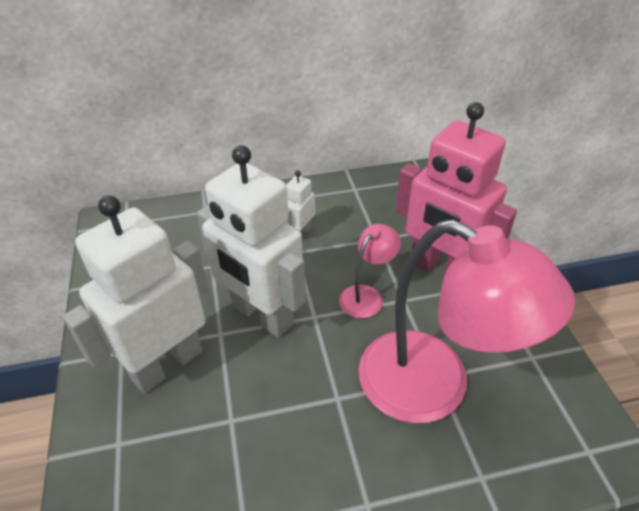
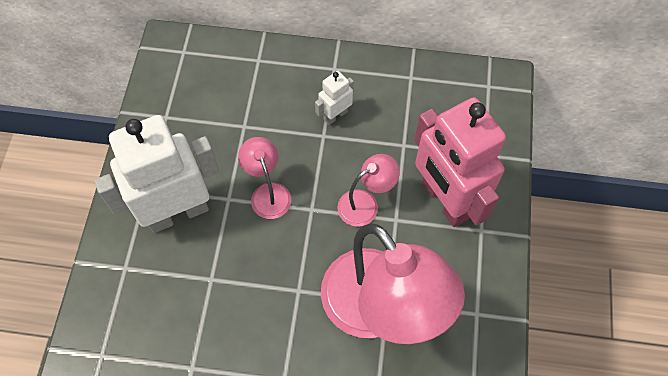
camera: 20 degrees right, 20 degrees up
white robot [197,145,306,338] -> pink lamp [238,137,291,219]

